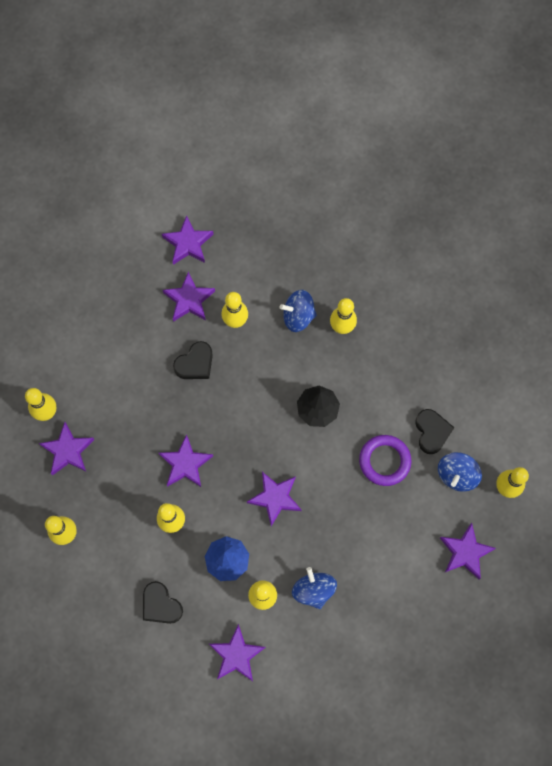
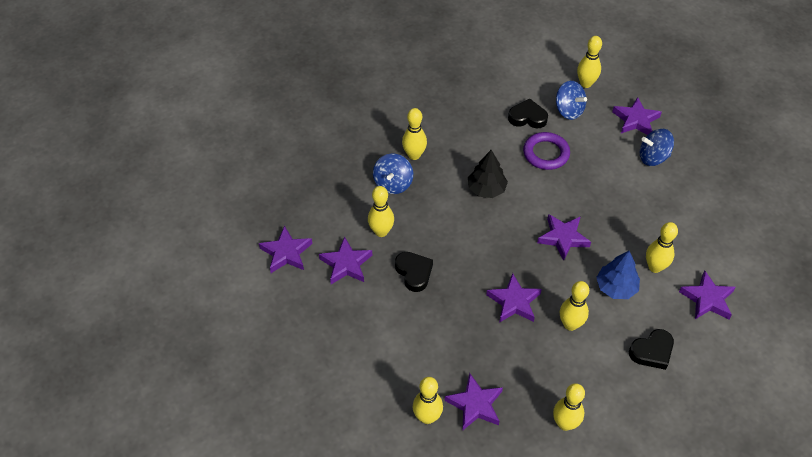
camera: 75 degrees left, 20 degrees down
blue spinning top [292,567,337,609] -> blue spinning top moved to [640,129,674,166]

